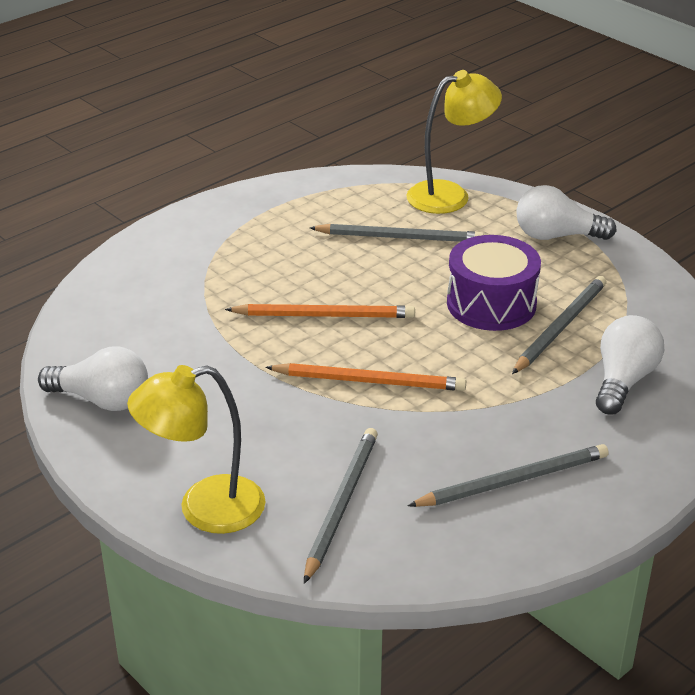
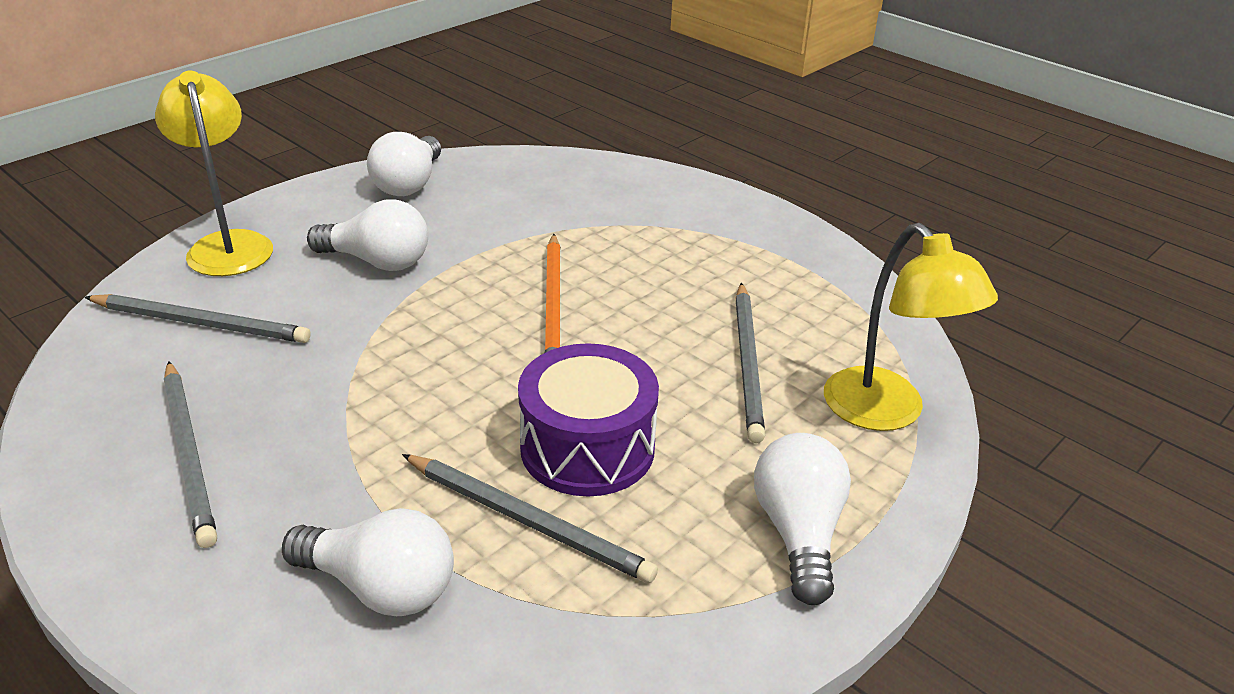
camera: 85 degrees right, 0 degrees up
orange pencil [265,363,466,391] -> none
none -> white light bulb [307,199,428,271]

